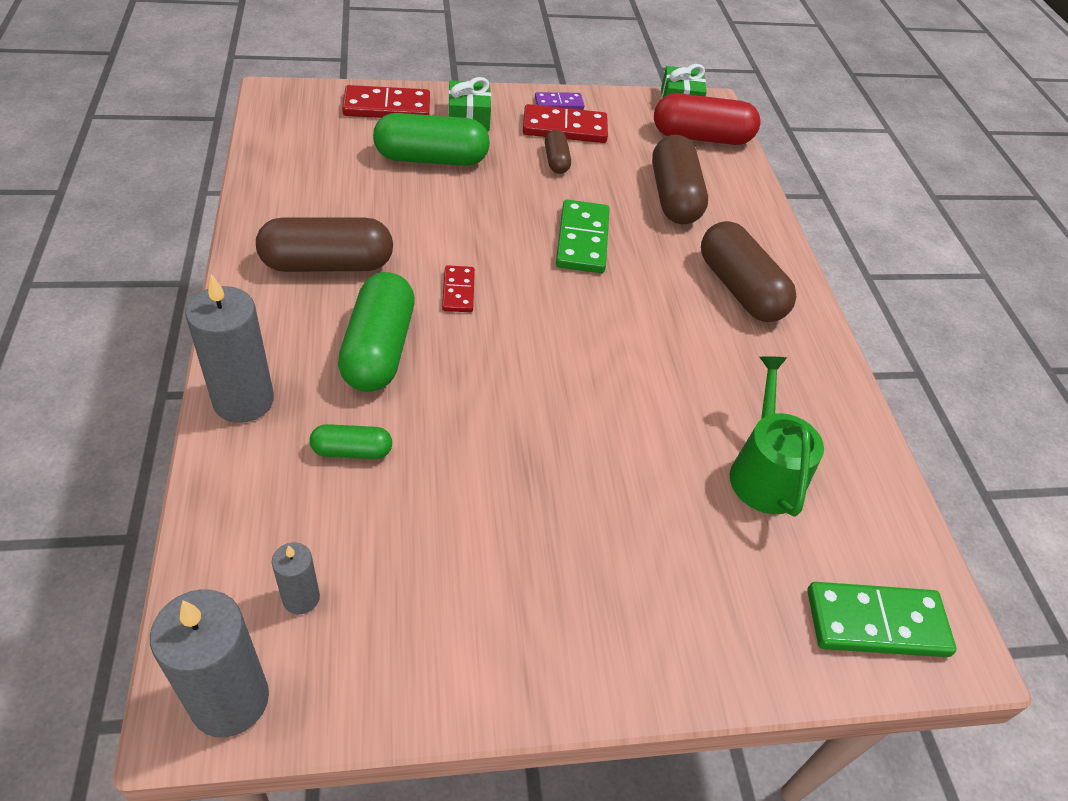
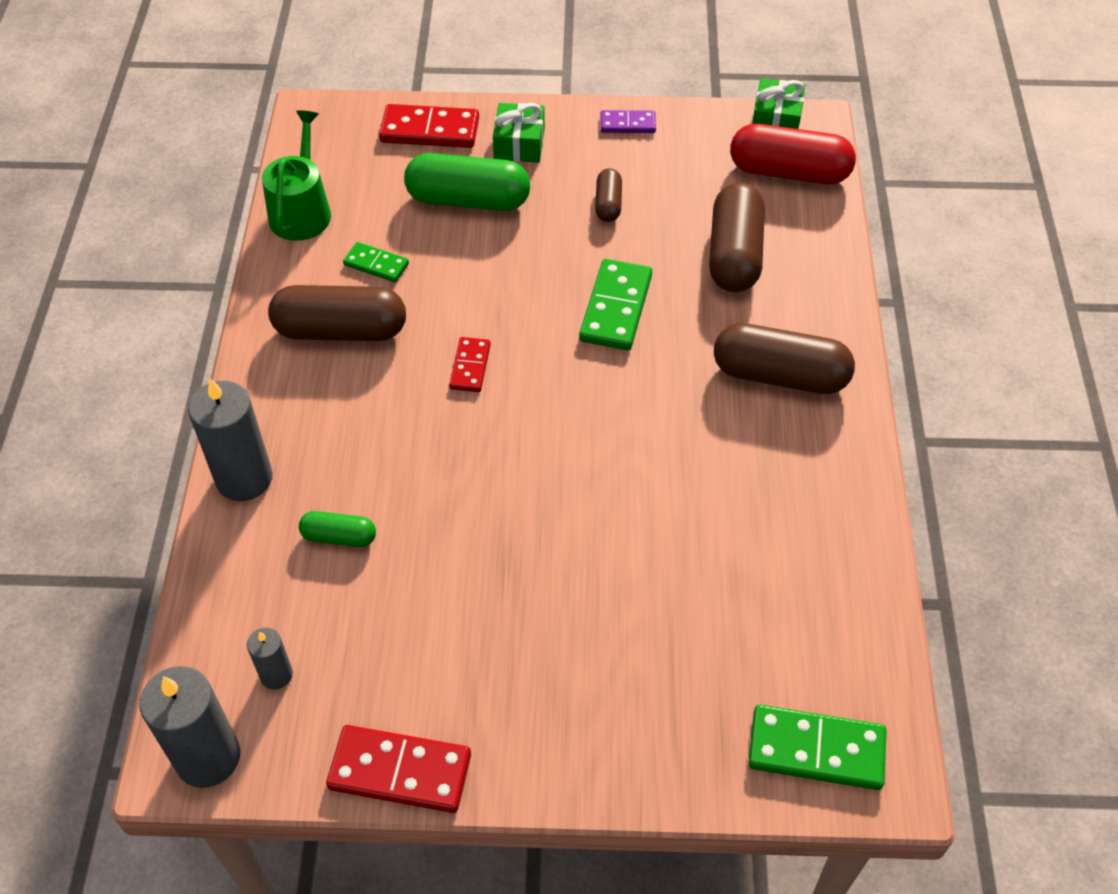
camera: 15 degrees right, 5 degrees up
green capsule [338,272,415,392] -> none
red domino [523,104,608,143] -> red domino moved to [326,725,471,813]
brown capsule [701,221,797,322] -> brown capsule turned 60 degrees counterclockwise [714,323,855,394]
green watering can [730,356,824,517] -> green watering can moved to [262,110,331,241]
none -> green domino [343,242,409,282]

